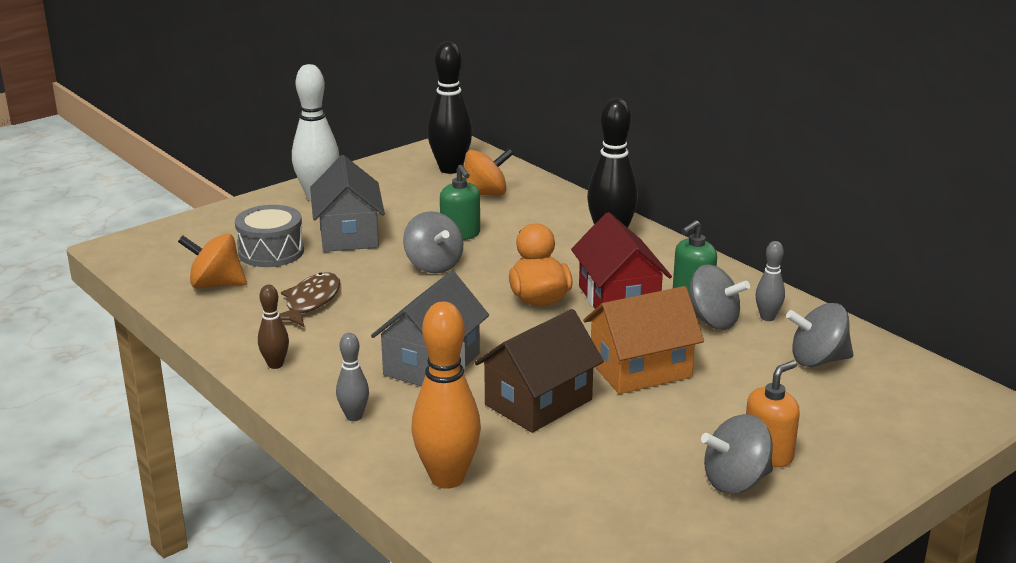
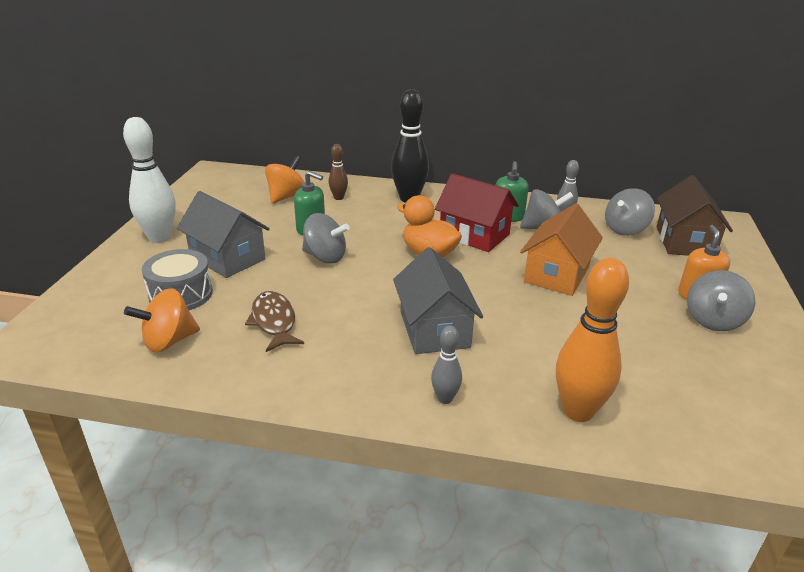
camera: 40 degrees left, 5 degrees up
brown bowling pin [258,285,289,369] -> brown bowling pin moved to [329,144,348,200]
black bowling pin [427,41,473,174] -> none
brown house [475,309,604,433] -> brown house moved to [657,175,733,256]

